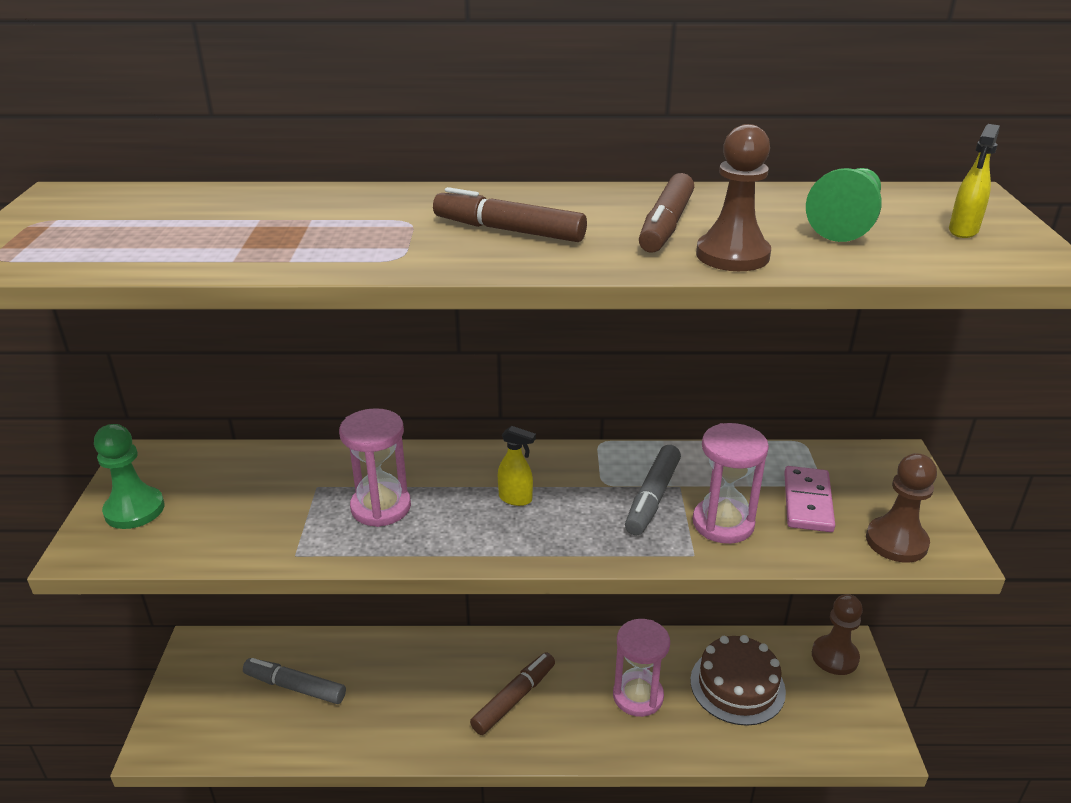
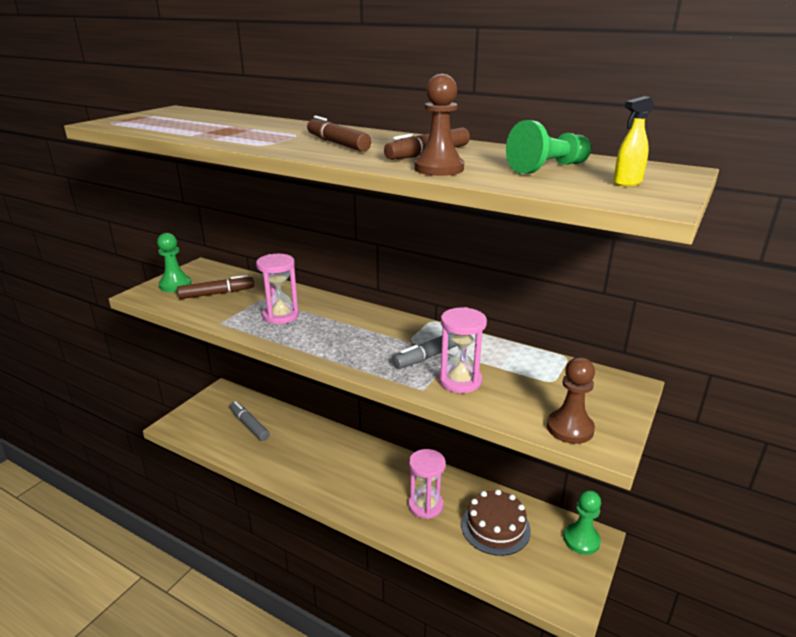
camera: 30 degrees right, 5 degrees down
brown marker [470,652,555,735] -> brown marker moved to [177,275,254,299]
yellow spray bottle [498,426,536,506] -> none
pink domino [784,466,835,532] -> none
brown pawn [812,594,863,675] -> green pawn [564,490,601,555]

